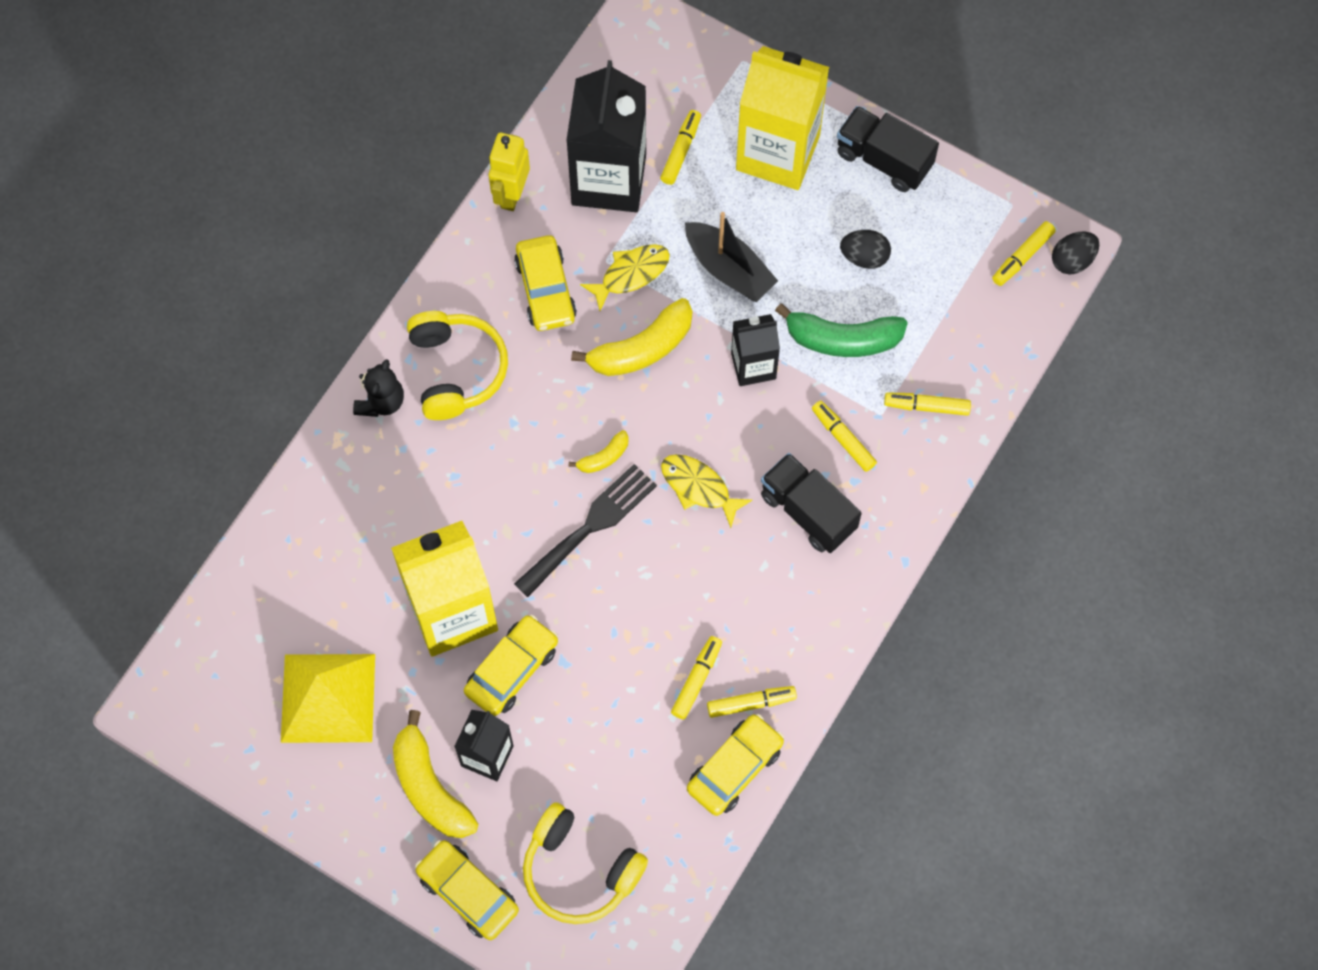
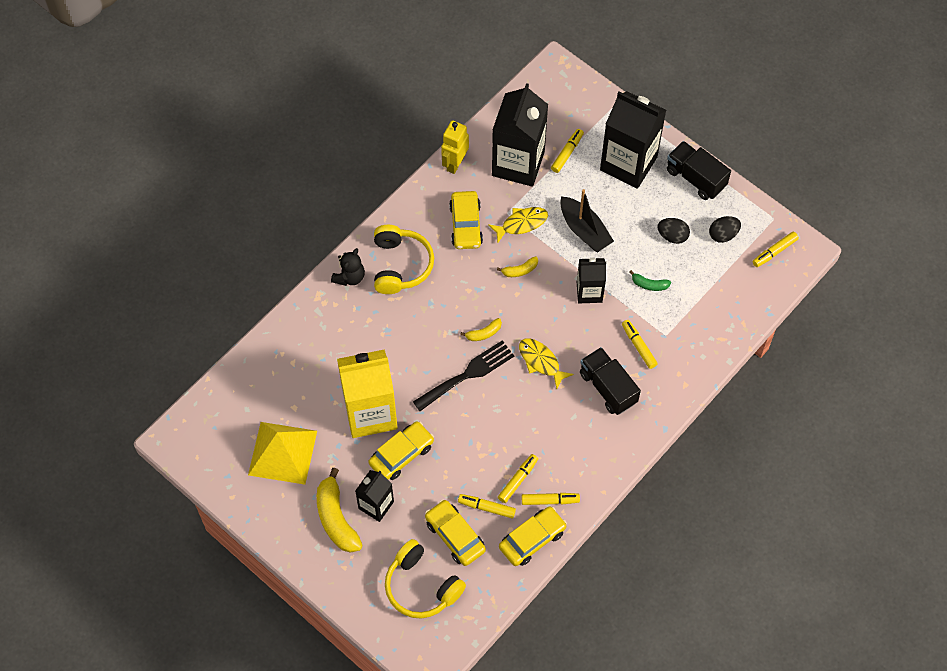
camera: 10 degrees right, 5 degrees down
yellow car [415,840,519,940] -> yellow car moved to [425,499,486,566]
yellow banana [571,298,692,376] -> yellow banana [497,256,538,277], size x0.51
yellow carton [736,46,829,190] -> black carton [600,91,666,189]
green banana [775,303,908,357] -> green banana [629,270,671,291], size x0.51
yellow marker [884,392,971,416] -> yellow marker moved to [458,494,516,518]
black egg [1052,232,1099,275] -> black egg moved to [709,216,741,243]

